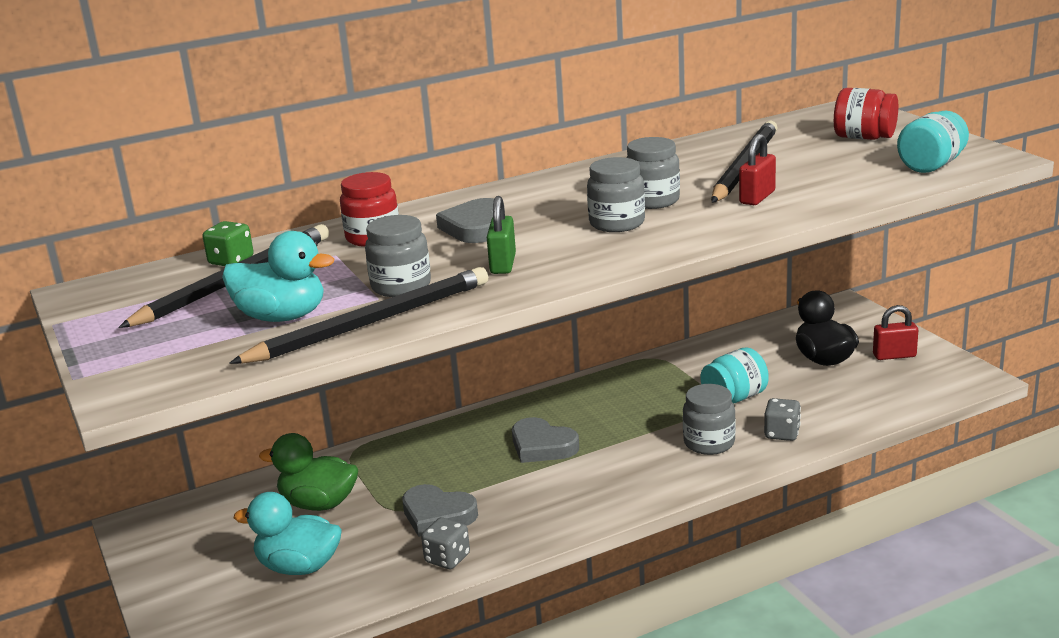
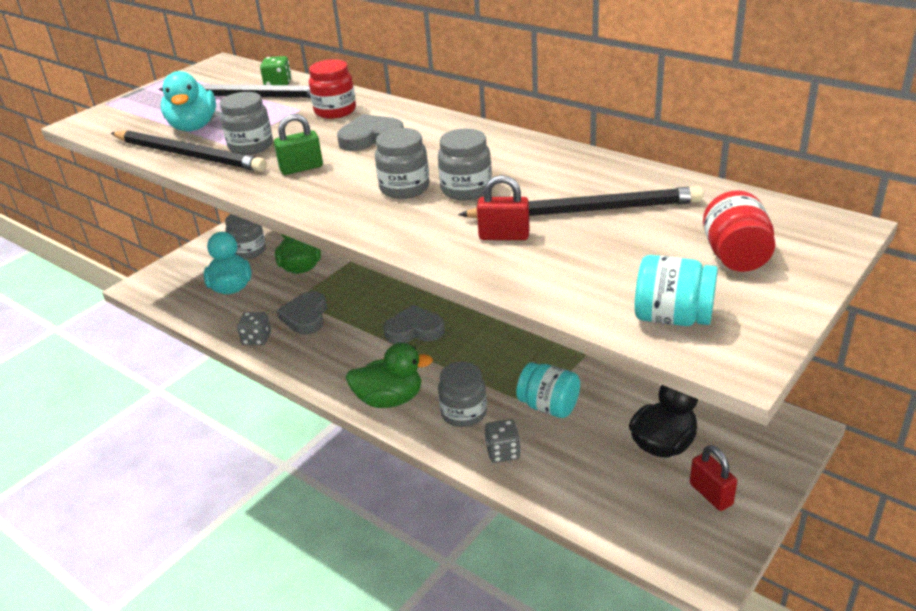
camera: 65 degrees right, 10 degrees up
grey heart [512,417,579,463] -> grey heart turned 75 degrees clockwise [384,305,445,344]
none -> grey jar [225,214,266,259]
none -> green duck [346,343,433,408]

